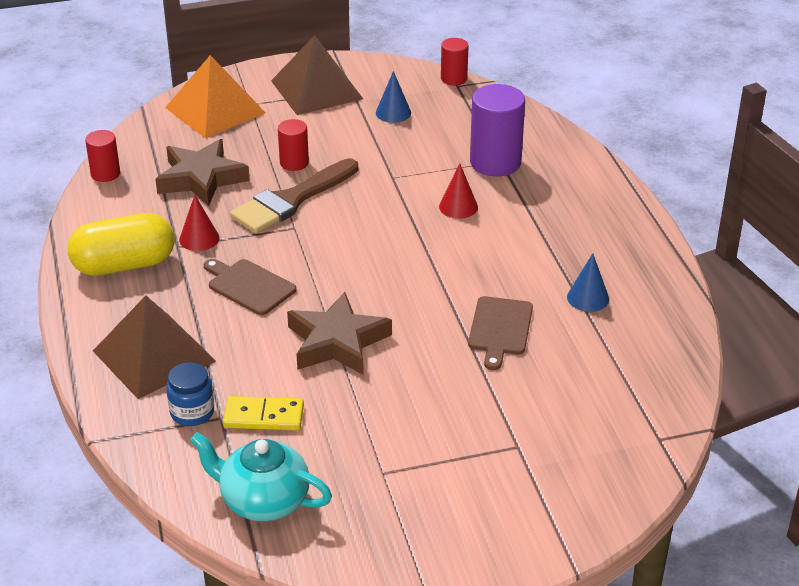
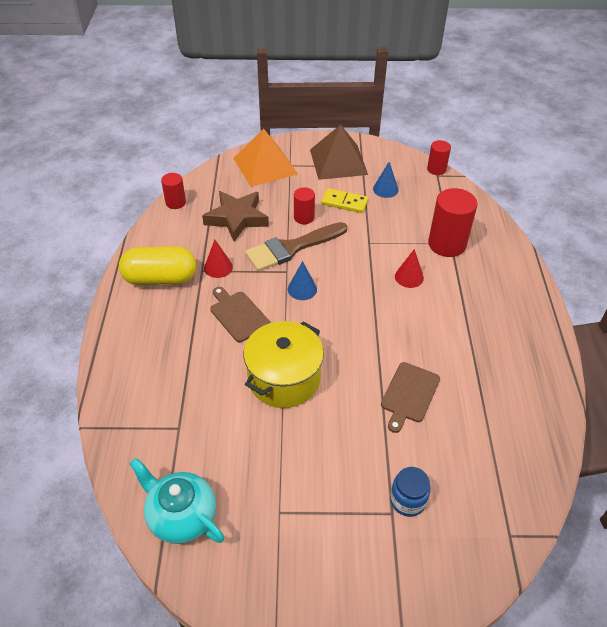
camera: 15 degrees right, 10 degrees up
brown pyramid [93,296,216,399] -> none
blue jar [166,362,214,426] -> blue jar moved to [390,467,431,517]
yellow domino [223,396,304,430] -> yellow domino moved to [321,188,368,213]
brown star [287,292,392,375] -> yellow pot [244,321,324,408]
purple cylinder [470,84,525,176] -> red cylinder [428,188,477,257]
blue cone [567,253,609,312] -> blue cone moved to [288,261,317,300]

